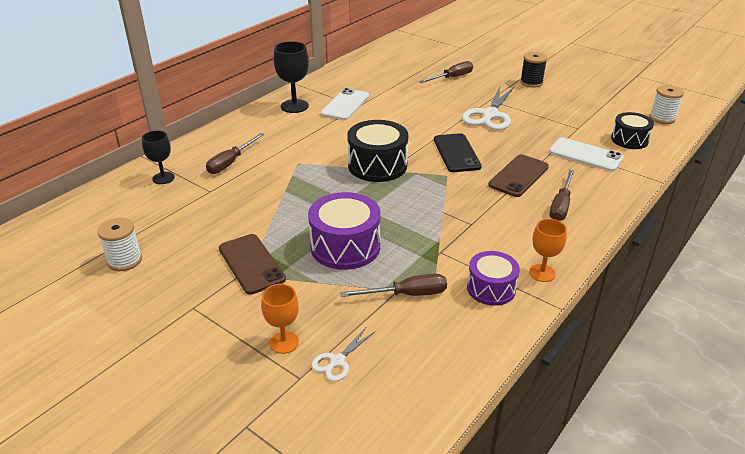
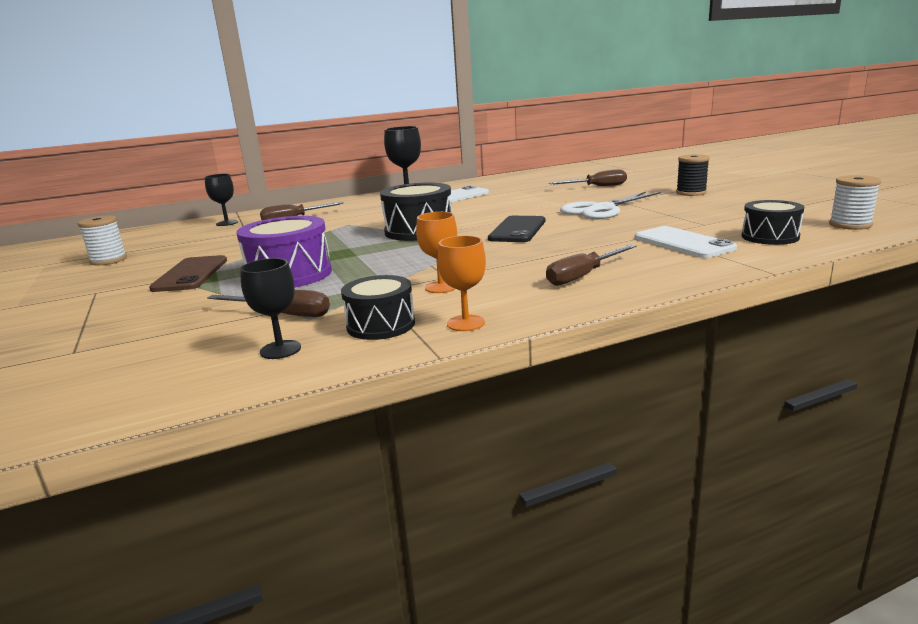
camera: 30 degrees right, 15 degrees down
orange goblet [261,284,299,354] -> orange goblet moved to [416,212,457,293]
white scissors [311,328,376,382] -> none
purple drum [467,251,520,306] -> black drum [341,275,415,340]
brown phone [488,154,549,197] -> none
none -> black goblet [240,258,301,359]

